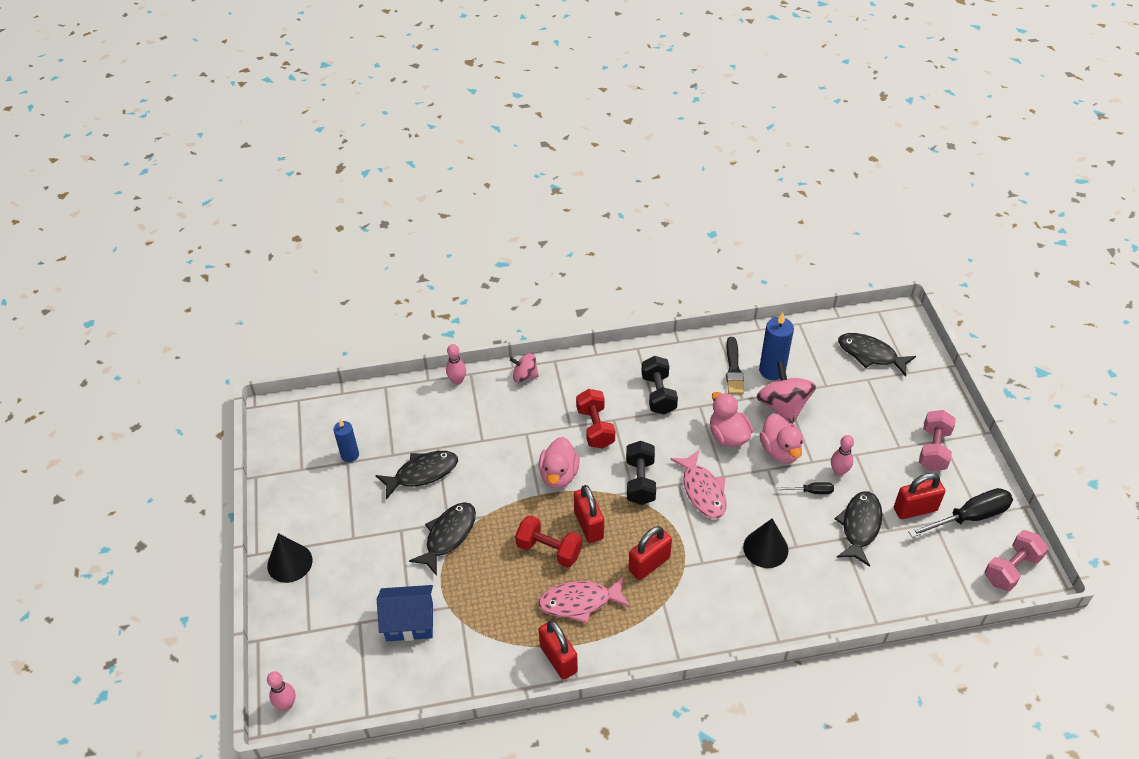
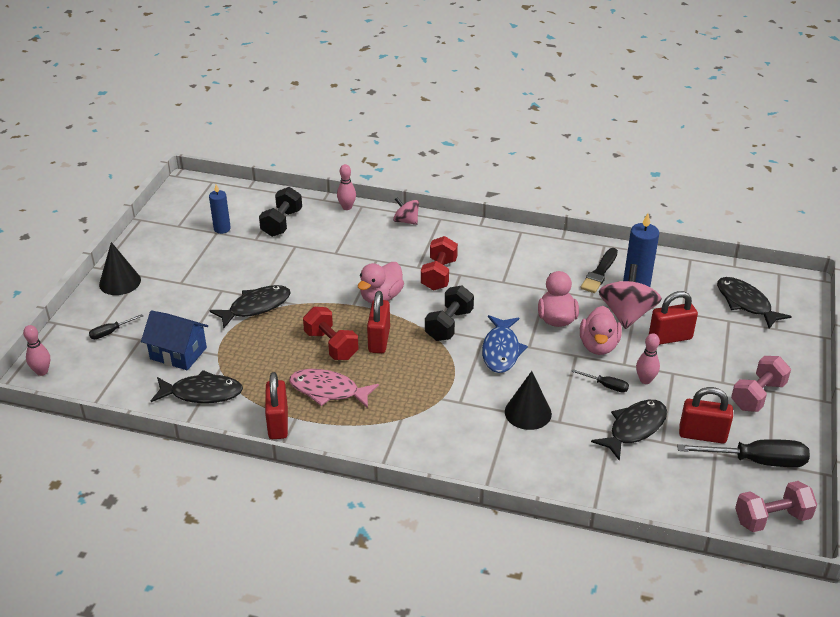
camera: 25 degrees right, 10 degrees down
black fish [375,451,458,500] -> black fish moved to [151,370,243,403]
red padlock [629,526,672,580] -> red padlock moved to [649,291,698,345]
black dumbbell [641,356,678,414] -> black dumbbell moved to [259,187,302,237]
pink fish [670,450,727,519] -> blue fish [482,315,528,373]
none -> black screwdriver [89,314,143,339]

